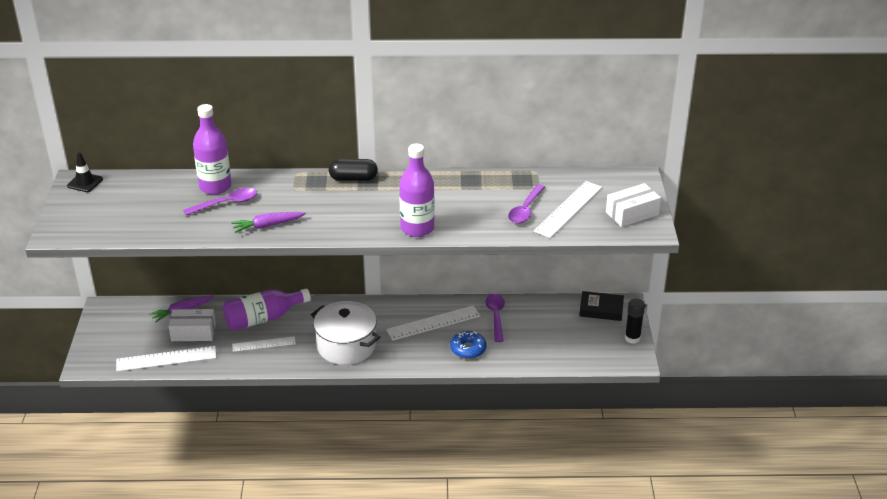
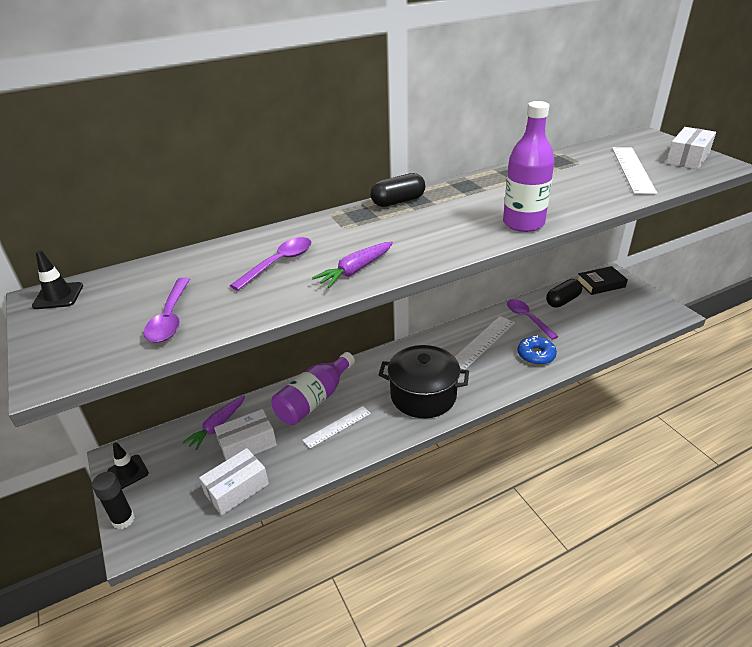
camera: 25 degrees left, 0 degrees up
white ruler [116,346,217,372] -> white box [199,448,269,515]
purple bottle [193,104,232,195] -> none
white pot [311,301,380,365] -> black pot [379,345,469,418]
purple spoon [508,184,545,224] -> purple spoon moved to [144,277,190,343]
black glue stick [625,298,645,344] -> black glue stick moved to [92,472,135,529]
none -> black traffic cone [107,442,149,489]
none -> black capsule [546,279,582,308]

